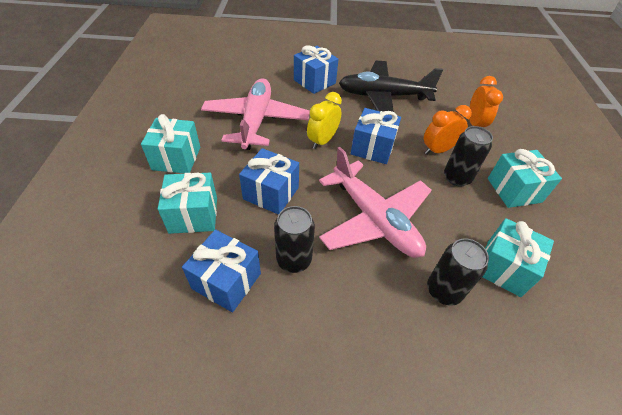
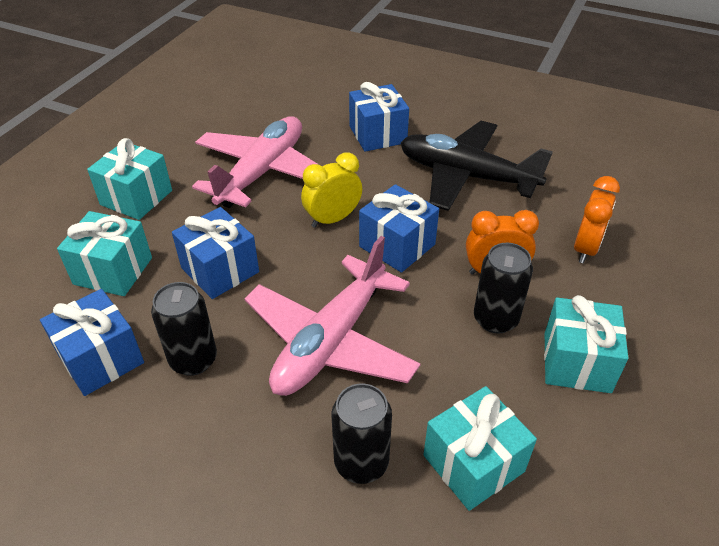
camera: 25 degrees right, 5 degrees down
pink plane [319,147,432,258] -> pink plane turned 45 degrees clockwise [244,236,420,396]

